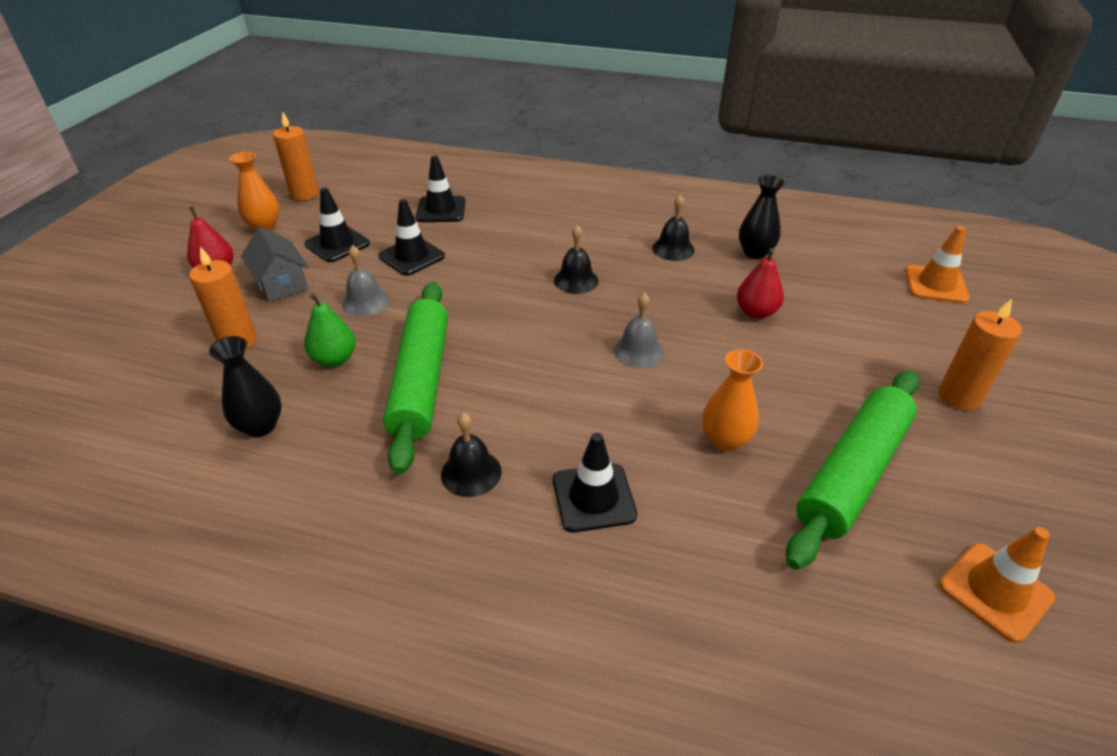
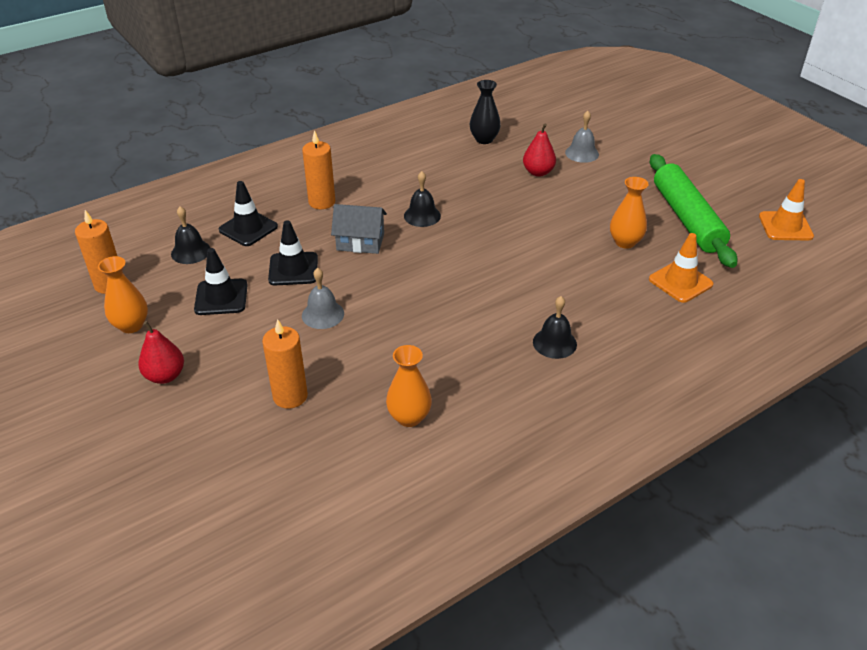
camera: 50 degrees left, 0 degrees up
black vase [209,336,282,437] -> orange vase [386,345,432,427]
grey house [241,227,308,302] -> grey house moved to [331,204,387,254]
green pear [304,293,356,367] -> none
green rolling pin [383,282,448,474] -> none
black traffic cone [553,433,637,533] -> none
grey bell [613,293,664,368] -> grey bell moved to [565,111,599,163]
black bell [652,195,695,261] -> black bell moved to [171,206,210,264]
orange traffic cone [905,226,969,303] -> orange traffic cone moved to [649,233,713,303]
orange candle [939,299,1022,410] -> orange candle moved to [302,130,335,209]

